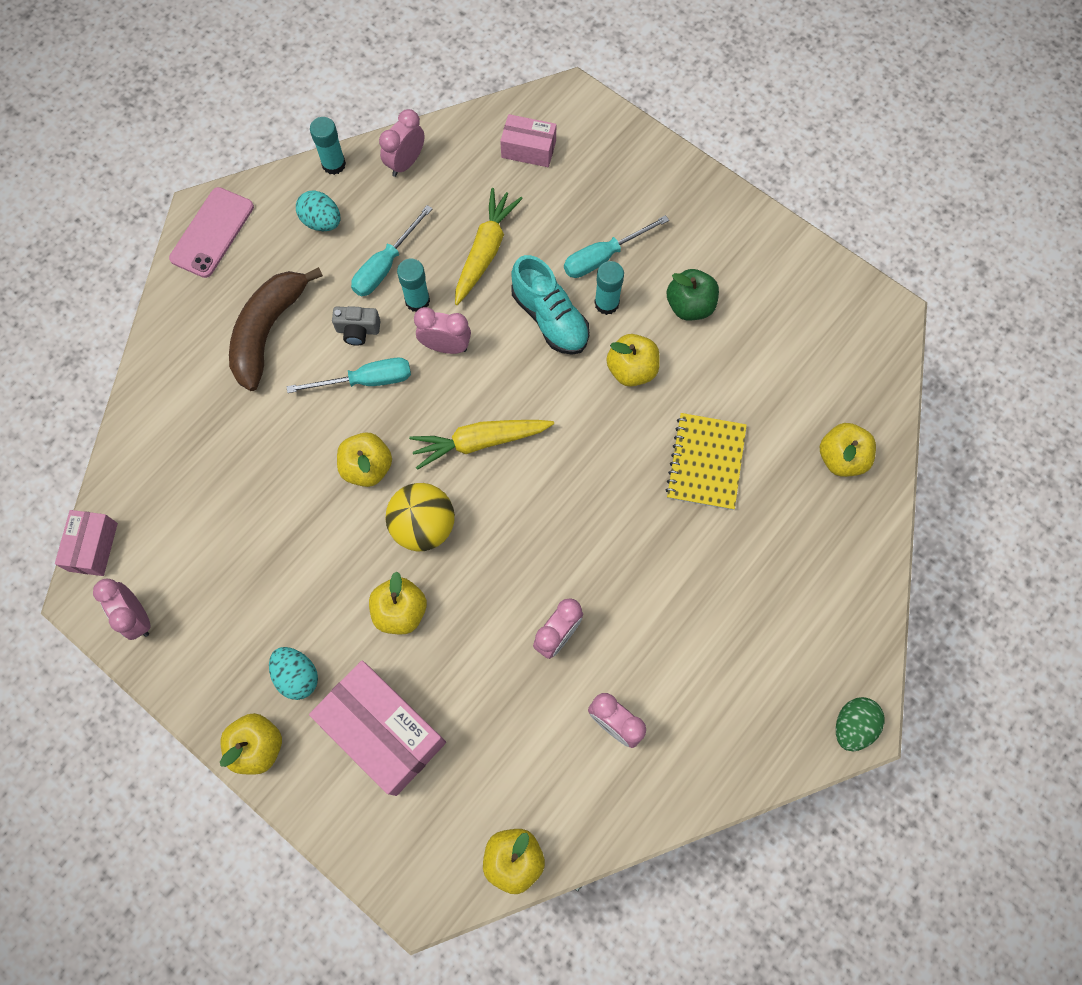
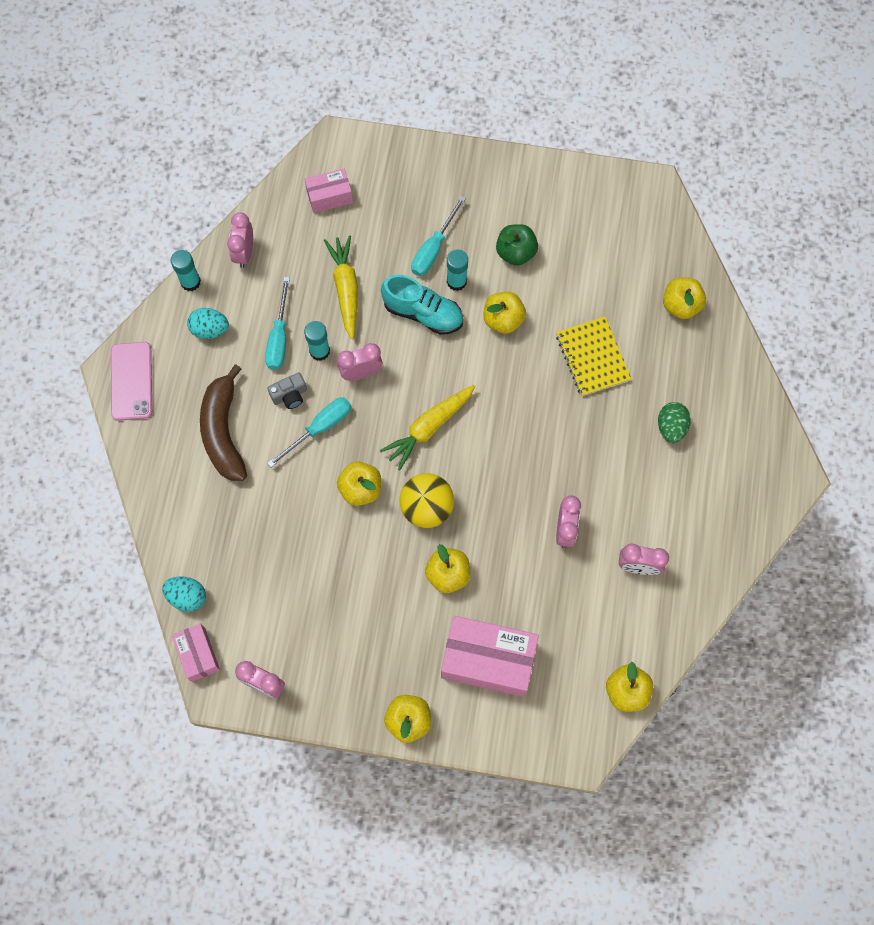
camera: 30 degrees left, 0 degrees up
turquoise egg [269,647,318,700] -> turquoise egg moved to [162,577,206,612]
green egg [836,697,885,751] -> green egg moved to [658,402,691,443]

